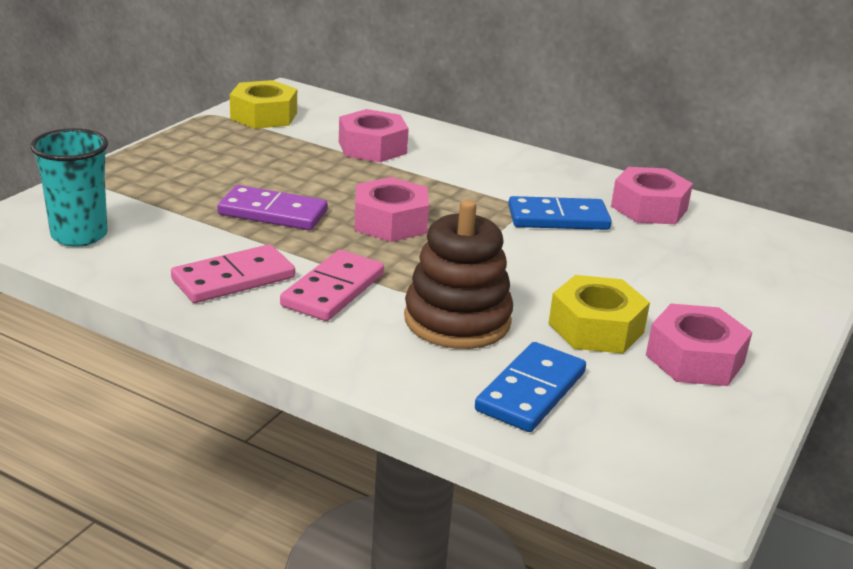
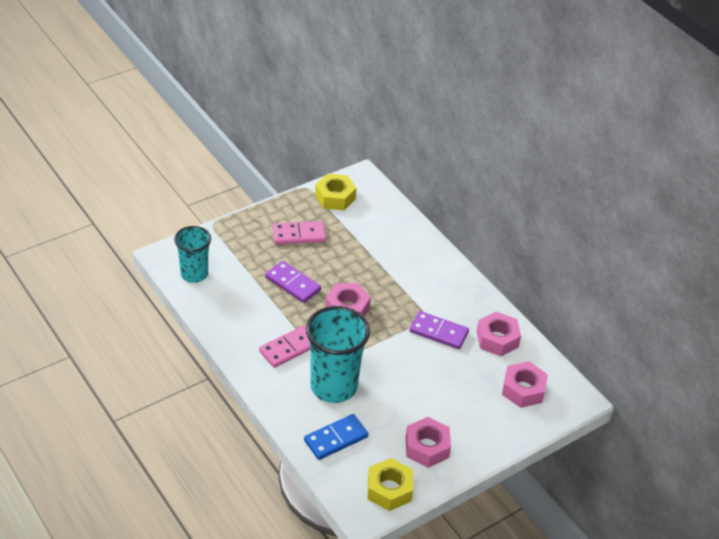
camera: 25 degrees right, 15 degrees up
pink domino [171,244,295,303] -> pink domino moved to [273,221,326,244]
pink nut [339,109,409,162] -> pink nut moved to [502,361,548,408]
brown stacking toy [404,200,513,349] -> turquoise cup [306,306,370,403]
blue domino [508,196,612,230] -> purple domino [409,311,469,349]
yellow nut [548,275,650,354] -> yellow nut moved to [368,458,413,511]

